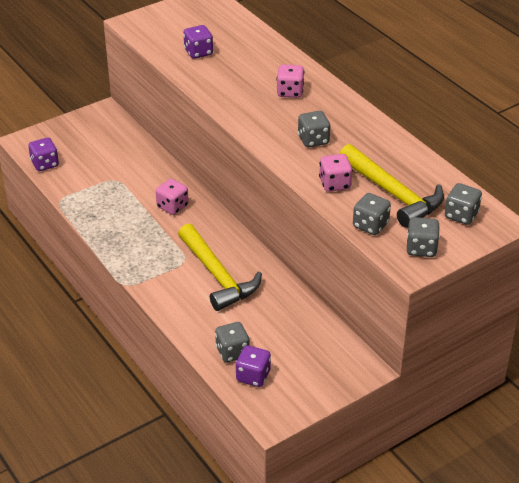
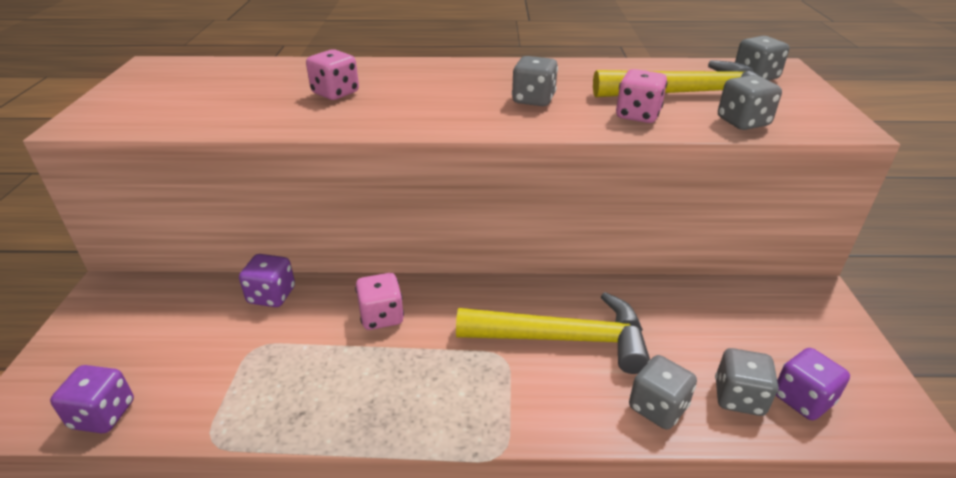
camera: 55 degrees left, 5 degrees down
purple dice [183,25,213,59] -> purple dice moved to [239,254,295,307]
pink dice [277,65,304,98] -> pink dice moved to [306,49,359,100]
grey dice [407,217,440,257] -> grey dice moved to [629,355,697,430]

